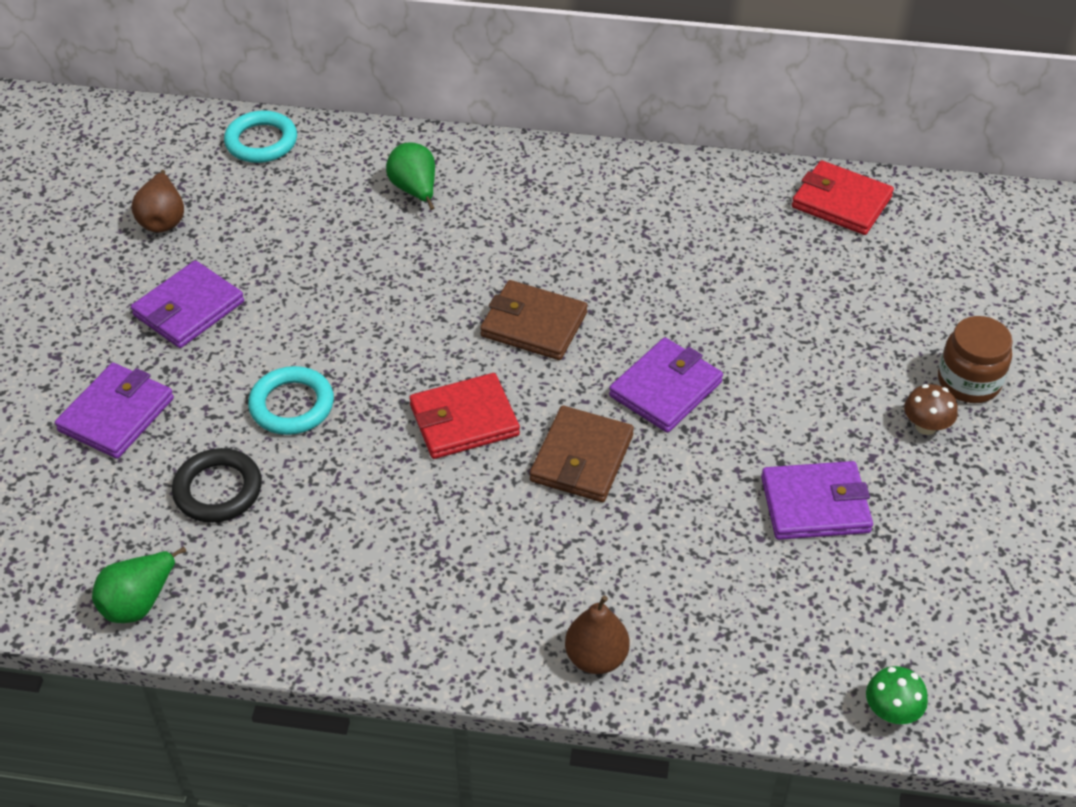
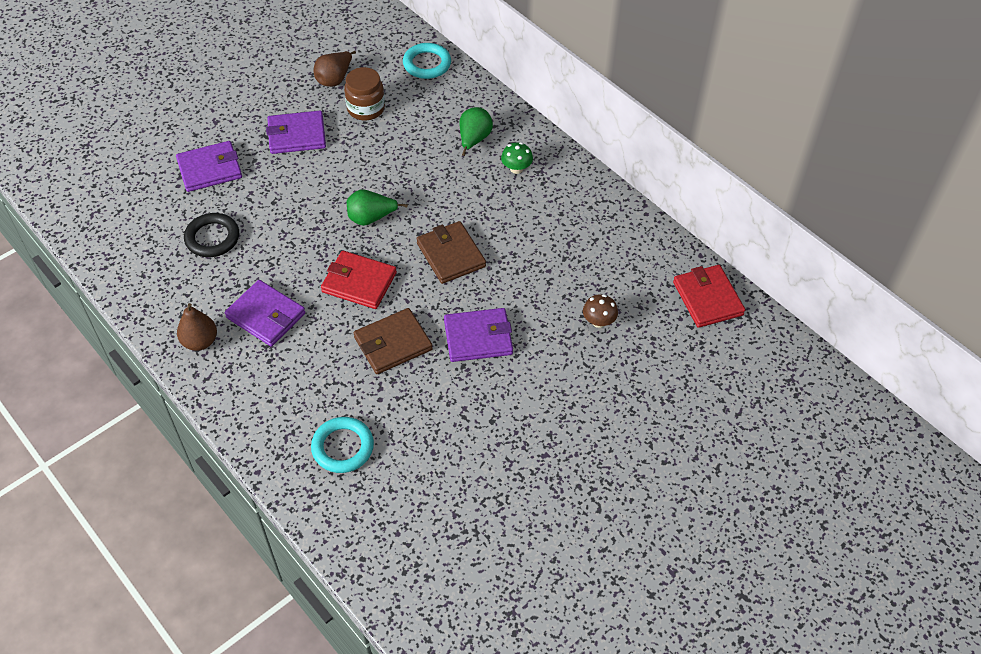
camera: 40 degrees right, 5 degrees up
green pear [92,547,186,623] -> green pear moved to [347,189,408,226]
turquoise ring [248,366,334,435] -> turquoise ring moved to [311,417,374,473]
brown pear [565,596,629,674] -> brown pear moved to [177,303,217,351]
purple wallet [761,461,873,540] -> purple wallet moved to [225,280,305,346]
green mushroom [866,666,928,724] -> green mushroom moved to [501,142,533,174]
brown mushroom [904,384,958,435] -> brown mushroom moved to [583,294,618,328]
brown jar [938,316,1013,403] -> brown jar moved to [344,67,385,120]

